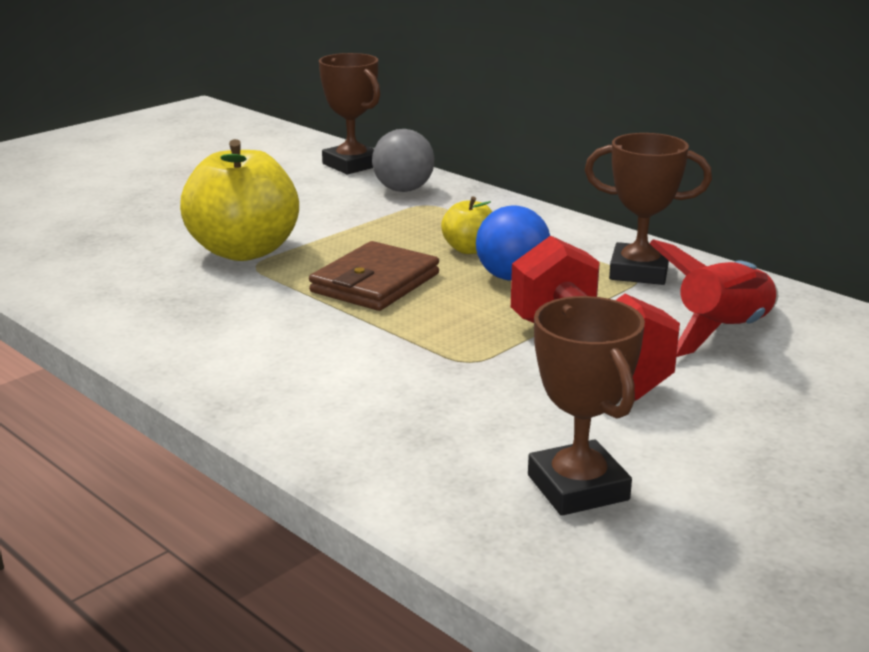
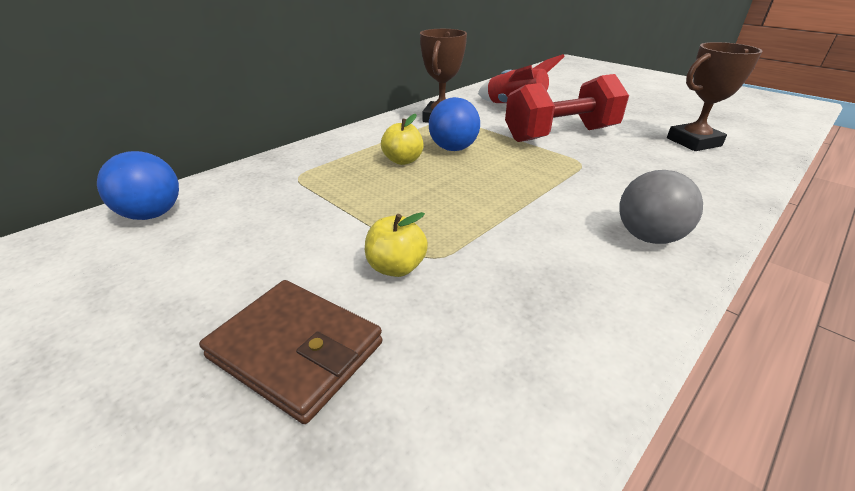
camera: 90 degrees left, 10 degrees up
yellow apple [180,139,299,261] -> yellow apple [365,212,428,277], size x0.49
brown wallet [309,241,439,311] -> brown wallet moved to [199,280,382,424]
brown trophy [319,53,380,174] -> blue ball [97,151,179,220]
grey ball [372,129,434,192] -> grey ball moved to [619,170,703,244]

